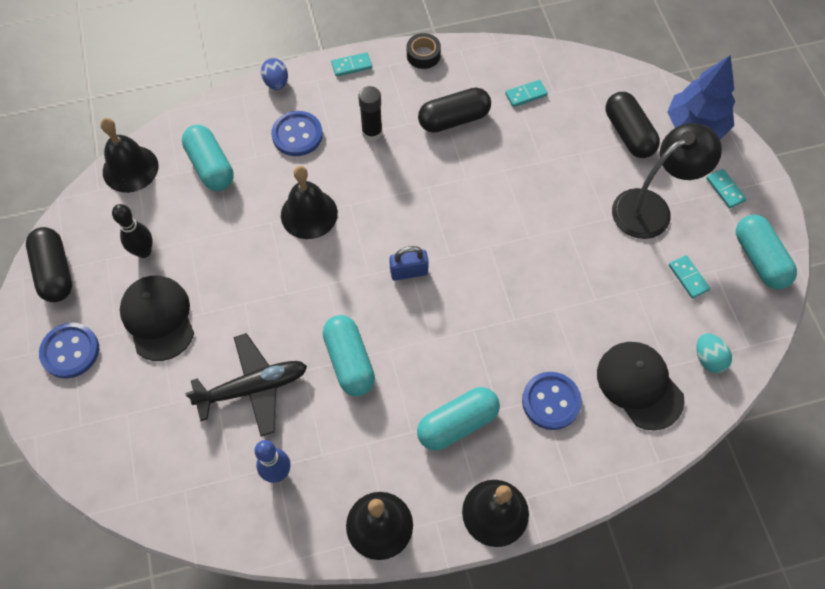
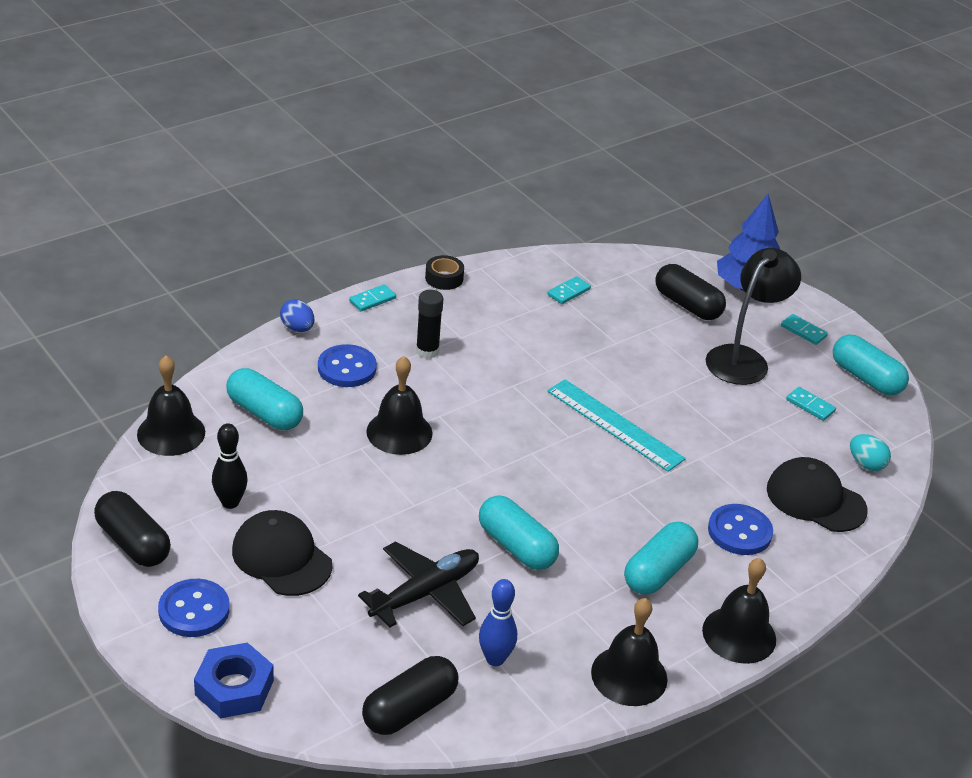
camera: 25 degrees left, 25 degrees down
blue padlock [389,246,429,281] -> none
black capsule [418,88,491,133] -> black capsule moved to [362,656,458,735]
none -> blue nut [194,642,274,718]
none -> turquoise ruler [547,379,686,472]

